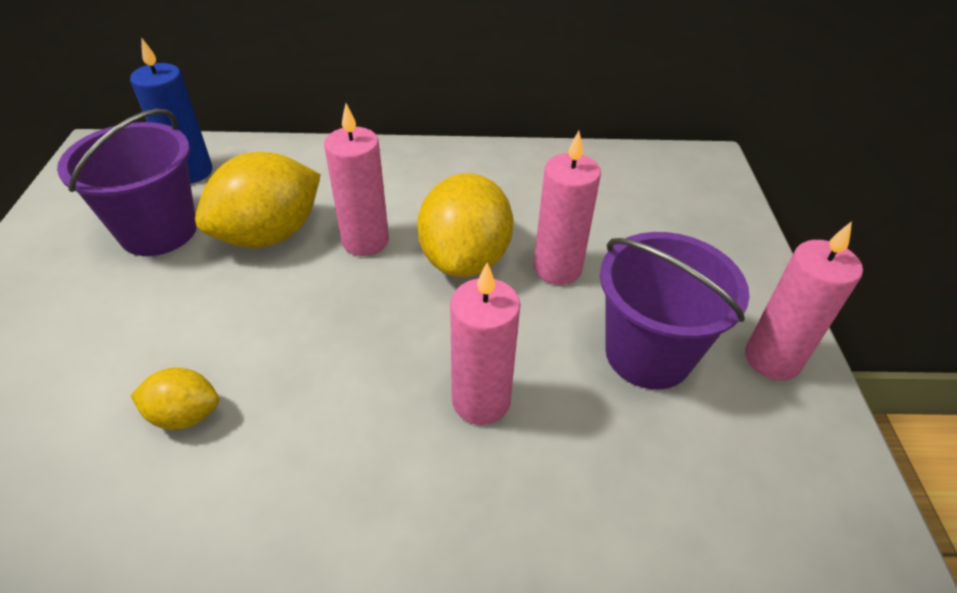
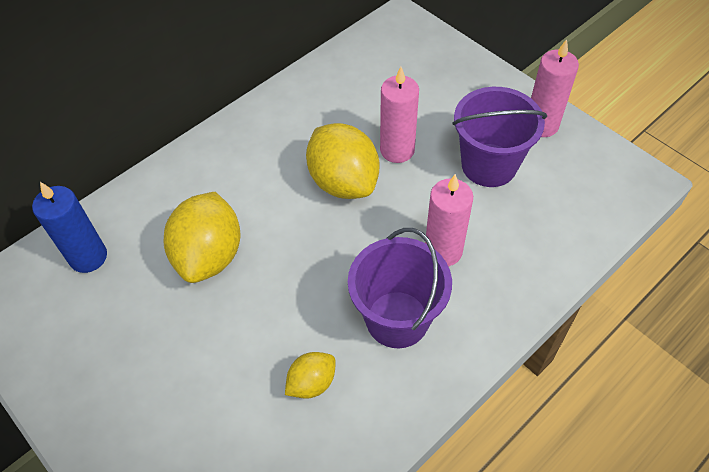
camera: 40 degrees left, 10 degrees up
purple bucket [57,109,197,256] -> purple bucket moved to [348,228,452,348]
pink candle [324,103,389,256] -> none

